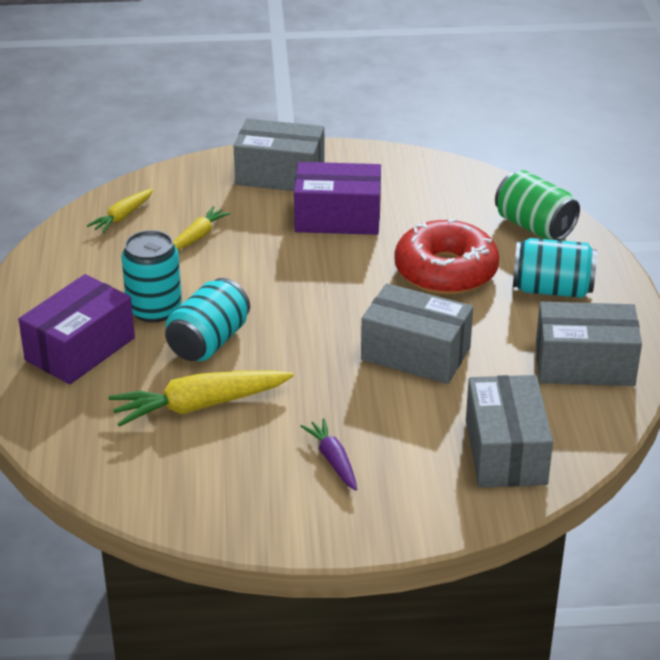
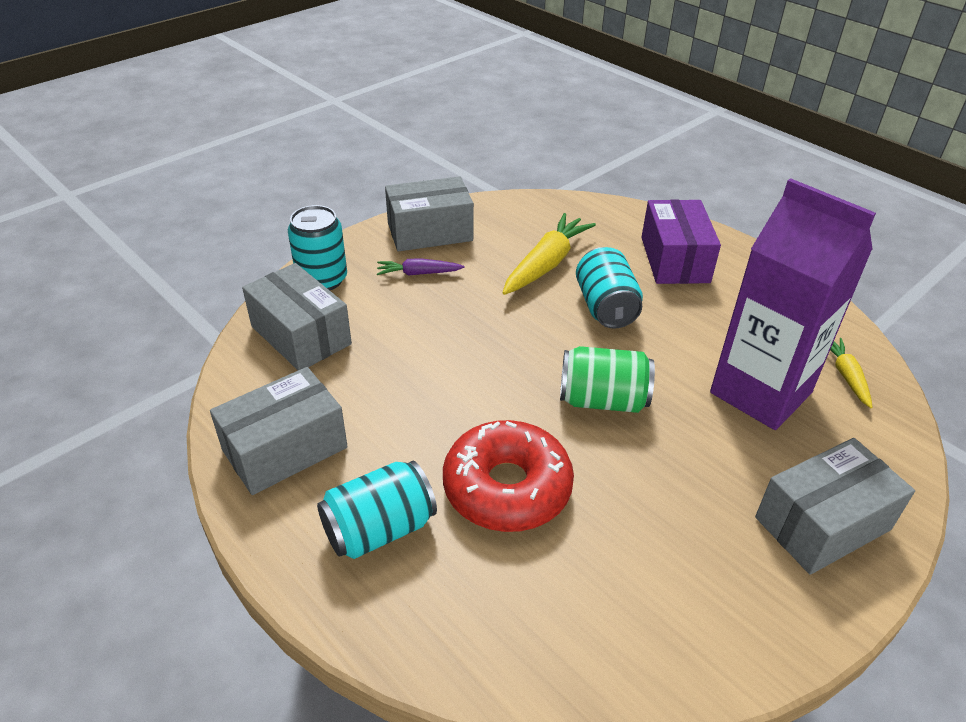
camera: 140 degrees right, 5 degrees up
turquoise can [121,230,182,322] -> turquoise can moved to [288,205,347,290]
yellow carrot [173,206,231,250] -> purple carton [710,178,876,430]
purple box [294,162,381,235] -> none
purple carrot [300,418,357,490] -> purple carrot turned 150 degrees clockwise [377,258,465,276]
grey box [361,283,473,384] -> grey box moved to [385,176,474,252]
green can [495,170,580,240] -> green can moved to [560,346,655,413]

